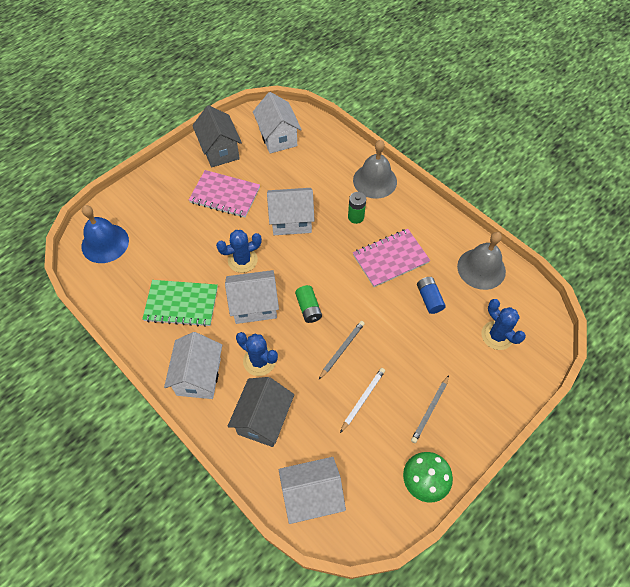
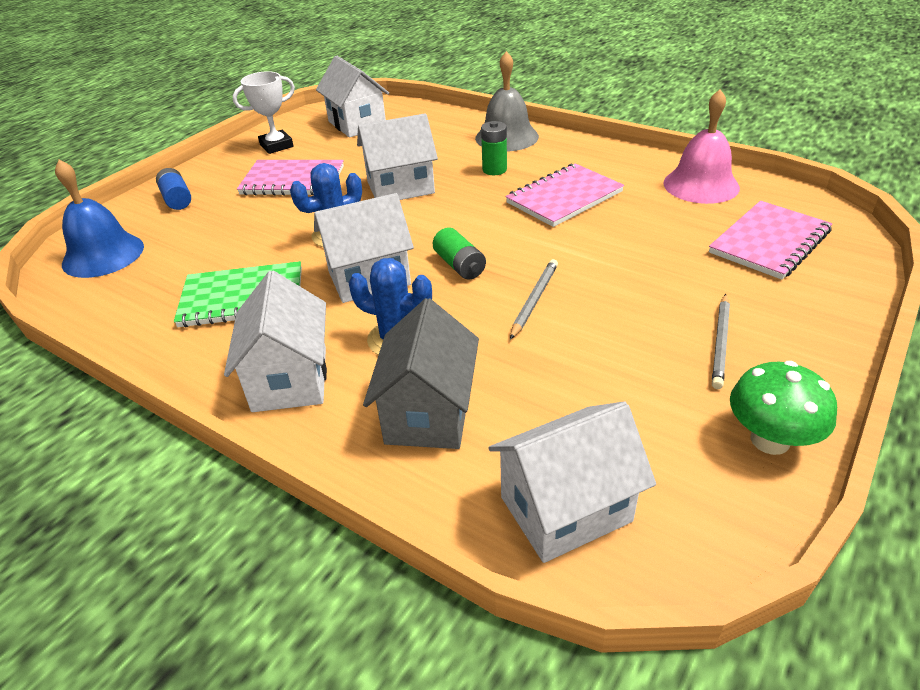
camera: 10 degrees left, 20 degrees down
grey house [192,105,242,168] -> white trophy [233,71,295,154]
white pencil [340,368,385,433] -> none
blue battery [417,277,446,314] -> blue battery moved to [156,168,191,210]
grey bell [457,232,506,290] -> pink bell [663,89,740,204]
blue cactus [481,299,526,350] -> pink notebook [709,201,833,280]

